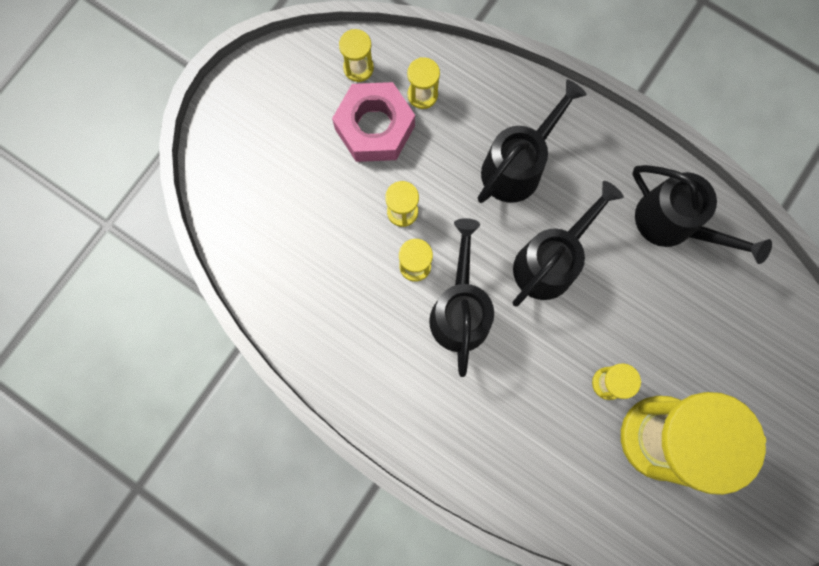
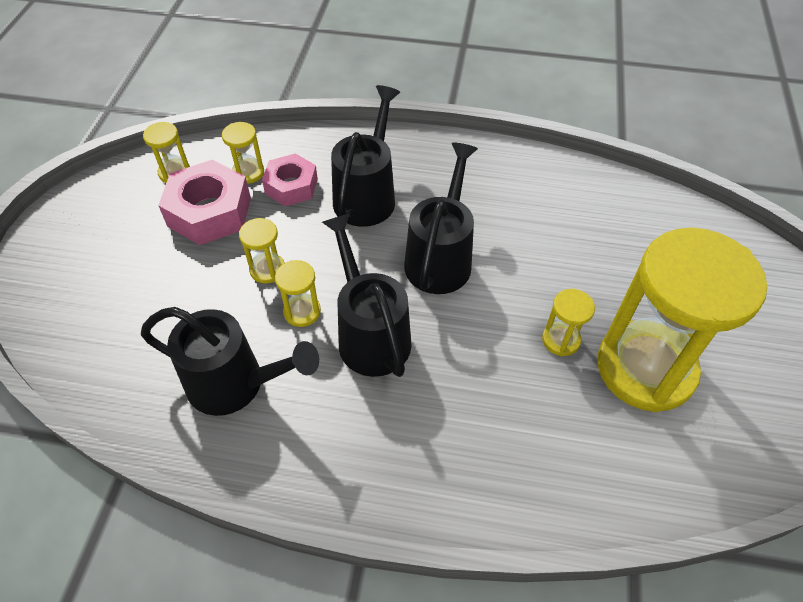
camera: 25 degrees left, 25 degrees down
black watering can [632,165,772,264] -> black watering can moved to [141,307,319,416]
none -> pink nut [262,153,318,206]

